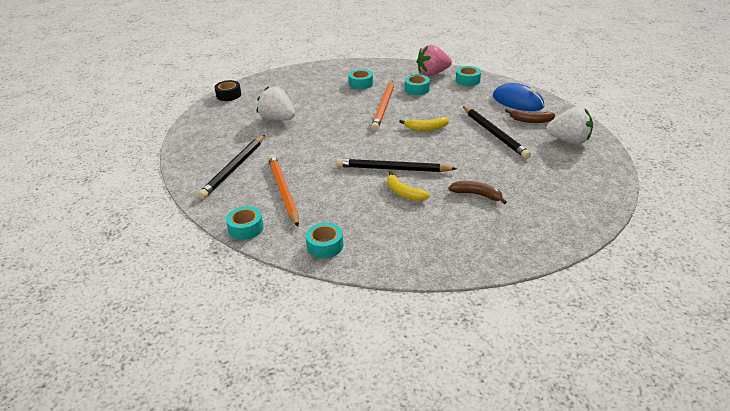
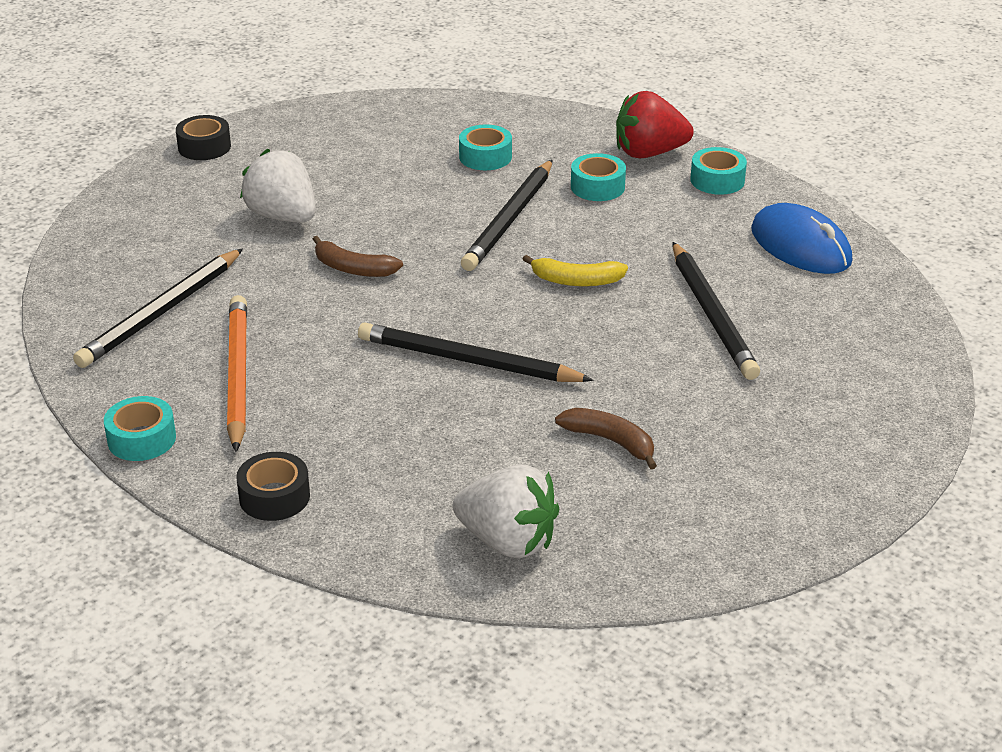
camera: 10 degrees right, 0 degrees up
turquoise tape [306,223,343,258] -> black tape [236,452,310,521]
orange pencil [371,81,394,131] -> black pencil [461,160,553,271]
yellow banana [387,171,430,201] -> none
pink strawberry [417,45,452,76] -> red strawberry [616,91,694,158]
brown banana [505,109,556,123] -> brown banana moved to [313,236,403,277]
white strawberry [546,107,593,144] -> white strawberry moved to [453,464,559,559]

